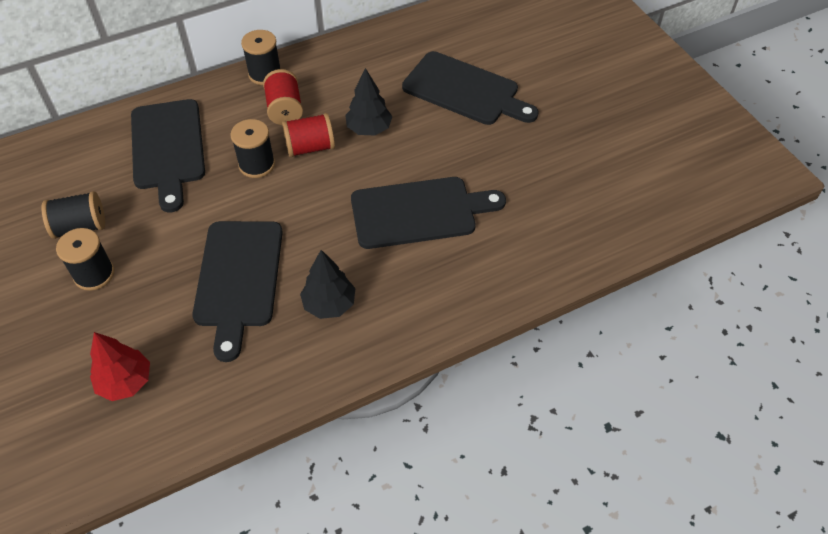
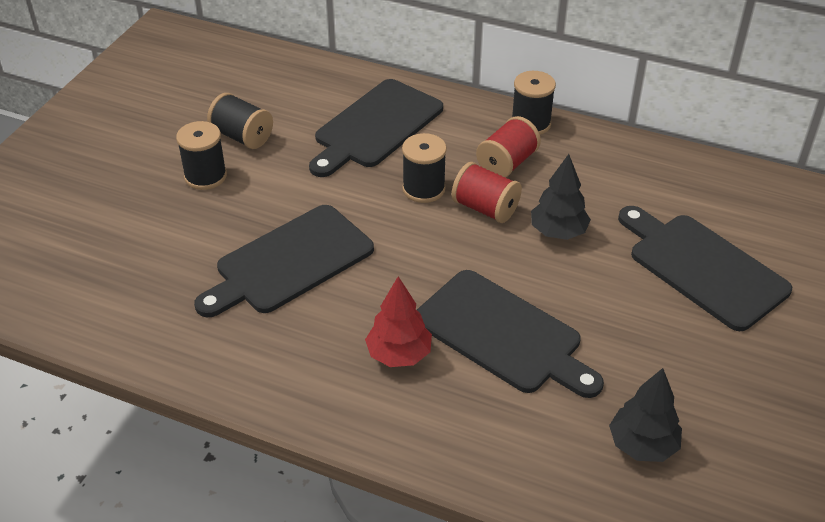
camera: 50 degrees right, 10 degrees down
red tree [90,332,150,401] -> red tree moved to [365,276,432,367]
black tree [300,250,355,319] -> black tree moved to [609,368,682,462]
black cutting board [402,51,539,125] -> black cutting board turned 150 degrees clockwise [618,206,792,331]

